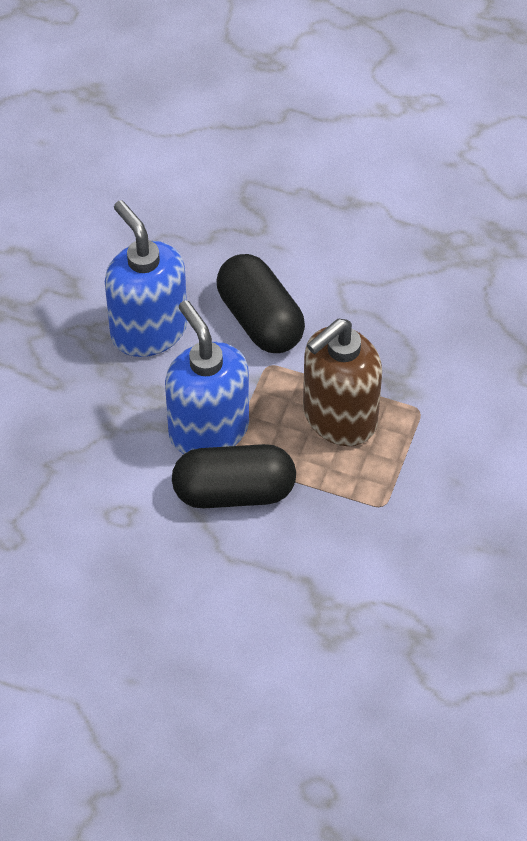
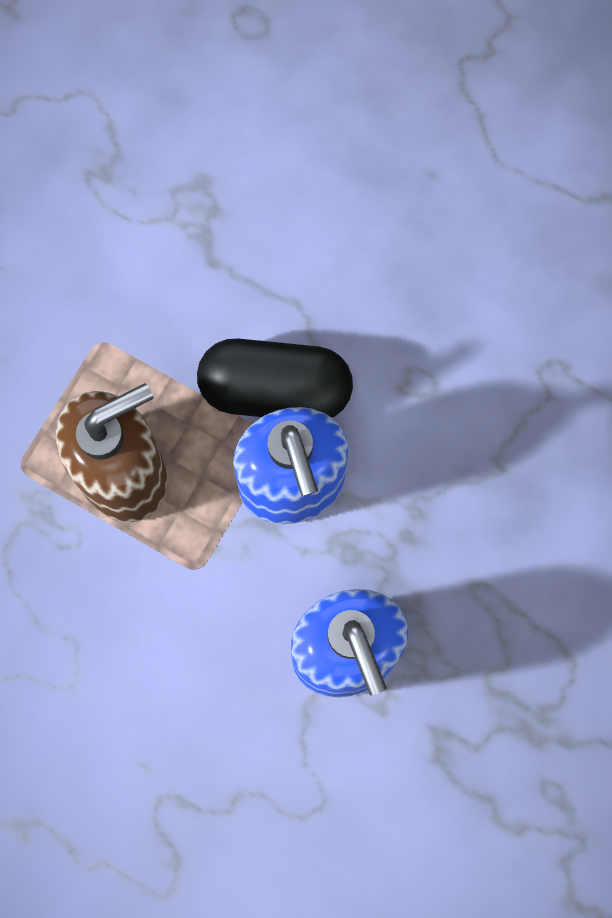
camera: 170 degrees left, 20 degrees up
black capsule [217,254,305,353] -> none

